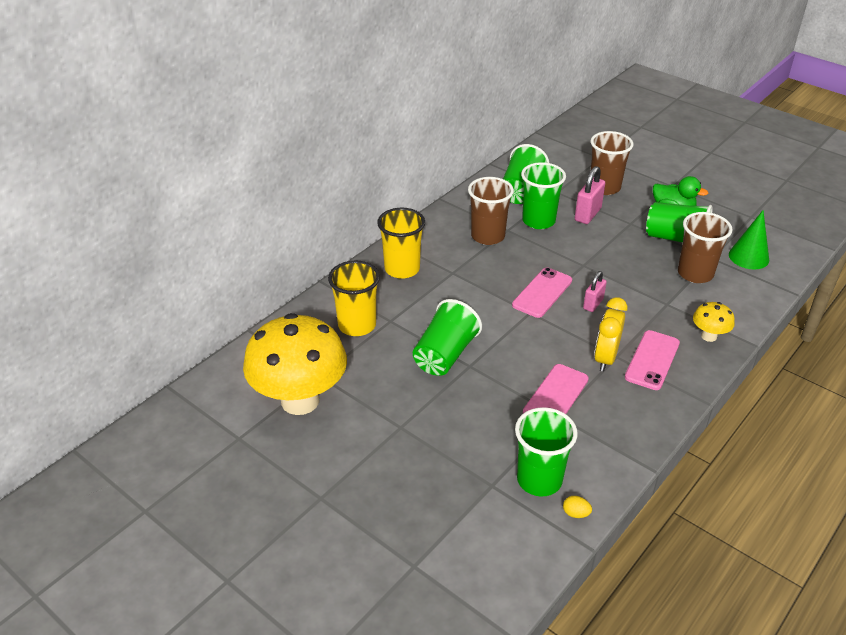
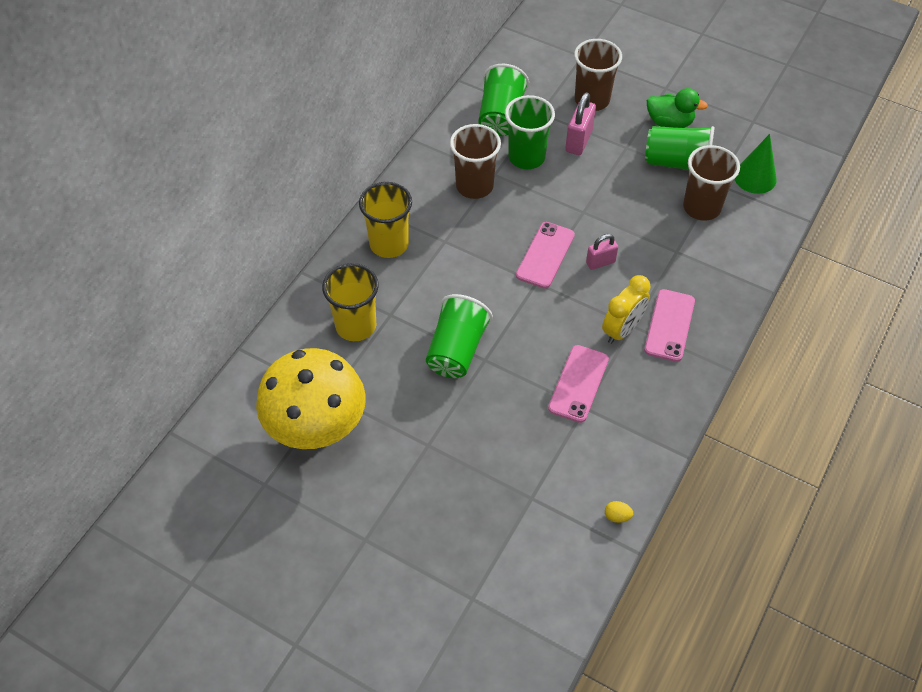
camera: 10 degrees left, 15 degrees up
green cup [515,407,578,496] -> none
pink padlock [583,271,607,312] -> pink padlock turned 45 degrees clockwise [586,234,618,270]
yellow clock [594,297,627,372] -> yellow clock turned 150 degrees counterclockwise [602,275,651,344]
yellow mushroom [693,302,735,342] -> none

